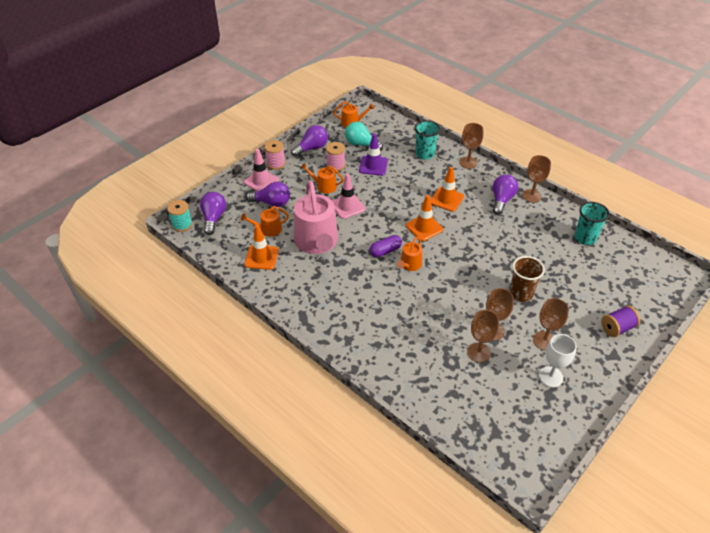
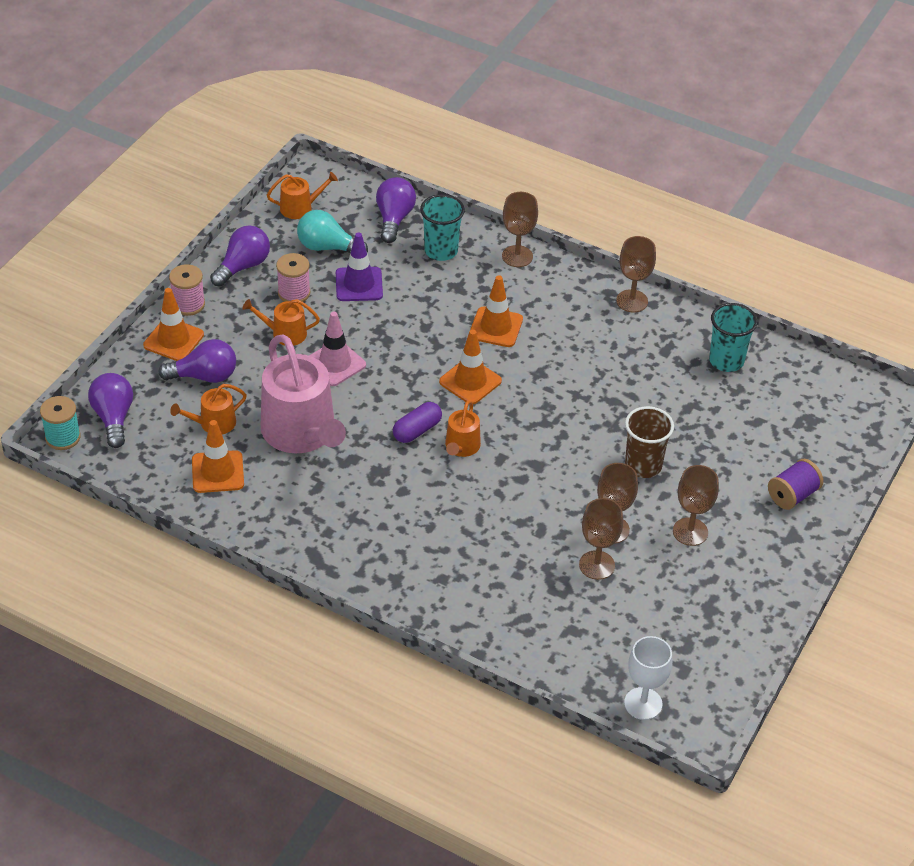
camera: 15 degrees left, 0 degrees up
pink traffic cone [244,149,279,191] -> orange traffic cone [143,288,204,361]
purple light bulb [493,174,518,215] -> purple light bulb moved to [376,177,416,243]
white goblet [539,334,577,387] -> white goblet moved to [624,636,672,720]

